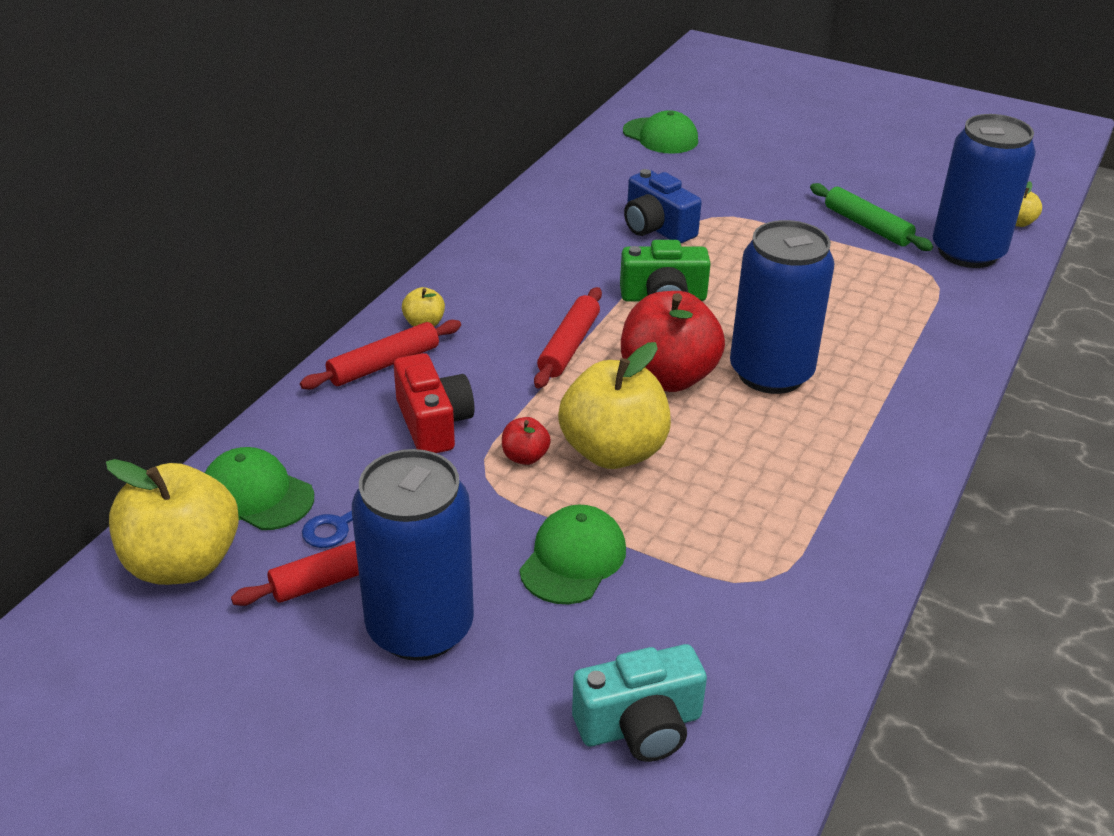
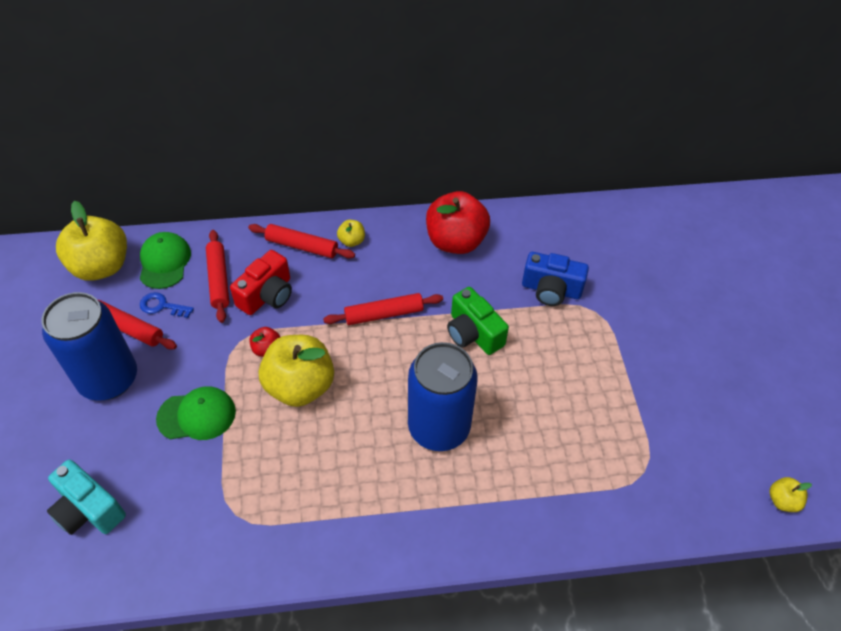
camera: 55 degrees right, 15 degrees up
red apple [621,291,725,392] -> red apple moved to [426,191,490,254]
green cap [623,110,698,154] -> none
blue camera [624,169,702,243] -> blue camera turned 90 degrees counterclockwise [522,252,589,306]
green rolling pin [810,183,933,251] -> none
blue can [933,114,1036,268] -> none
none -> red rolling pin [206,230,230,323]

